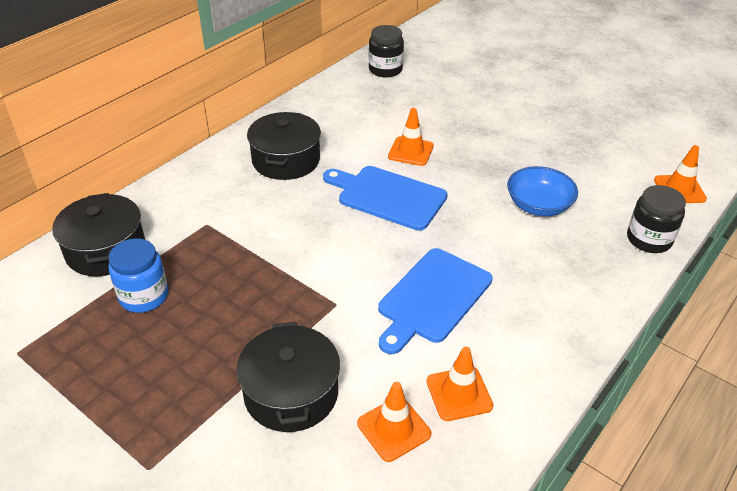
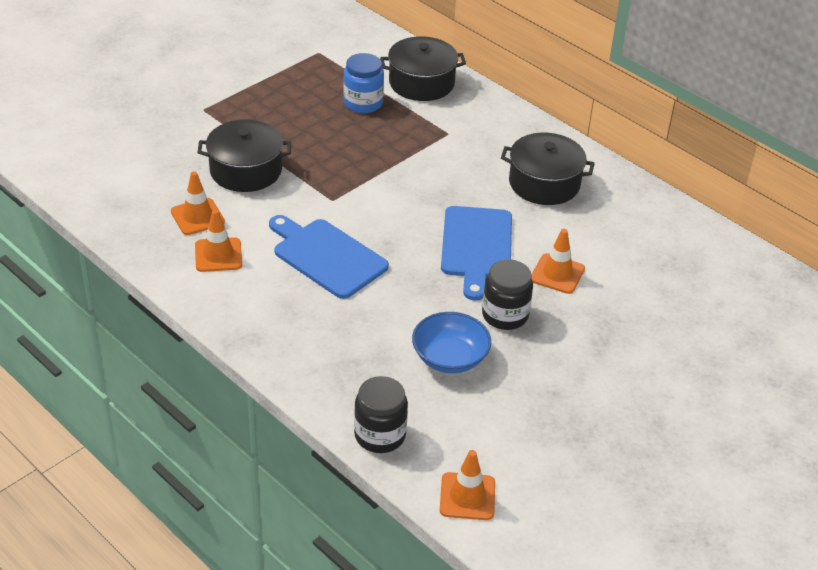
camera: 95 degrees right, 0 degrees up
blue cutting board [323,166,448,231] -> blue cutting board turned 150 degrees clockwise [441,206,512,300]
black jar [369,25,404,77] -> black jar moved to [482,260,533,330]

